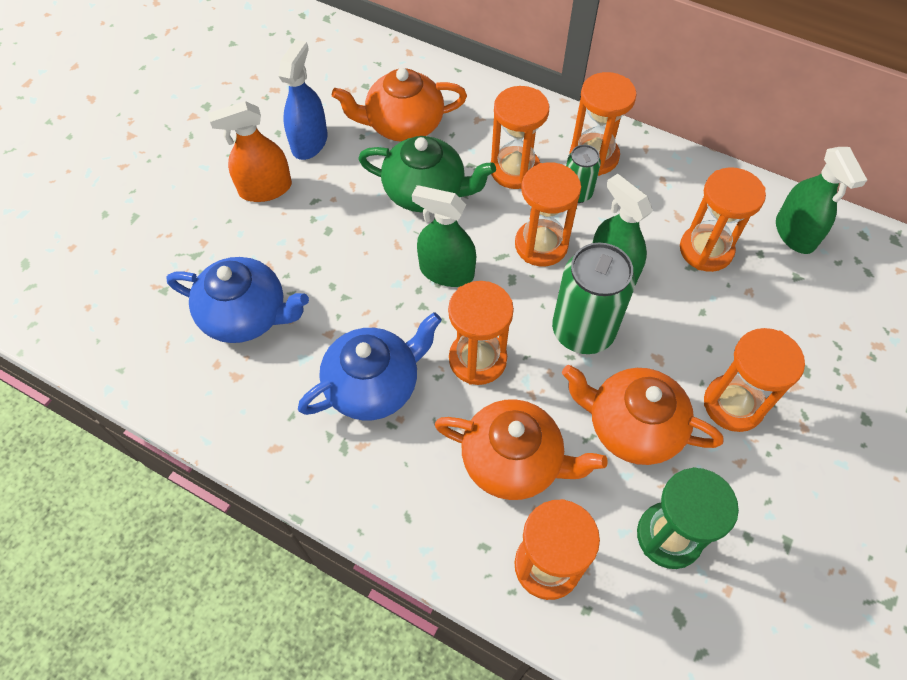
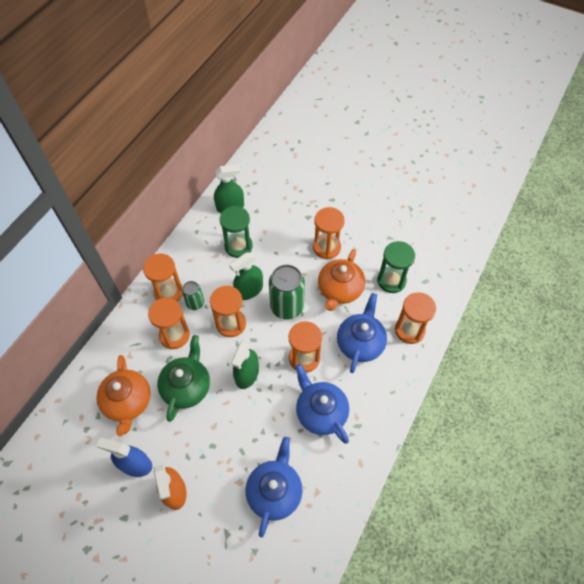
camera: 90 degrees left, 0 degrees up
orange teapot [434,399,608,500] -> blue teapot [337,293,387,373]
orange hourglass [680,167,766,272] -> green hourglass [220,206,253,258]

